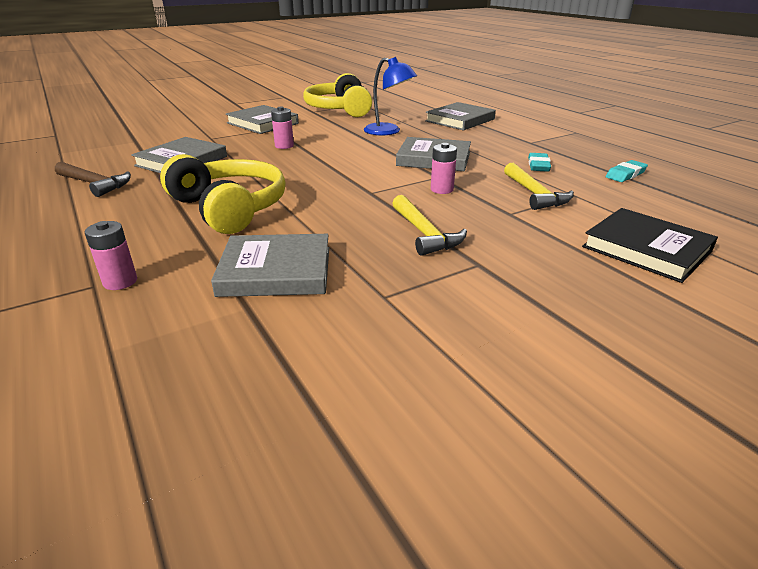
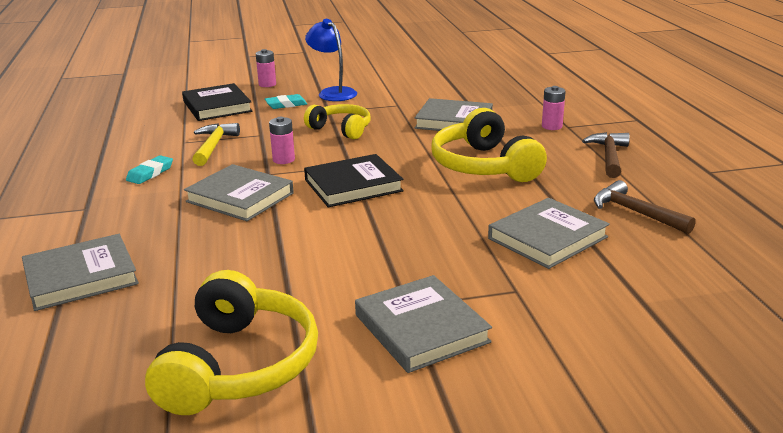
camera: 160 degrees left, 5 degrees down
pink battery [271,107,294,149] -> pink battery moved to [256,49,276,87]
blue lamp [364,57,417,136] -> blue lamp moved to [305,19,357,101]
yellow hammer [392,195,467,256] -> yellow headphones [304,104,371,139]
turquoise eraser [605,160,648,182] -> turquoise eraser moved to [265,94,307,109]
none -> black book [304,154,404,207]
none -> brown hammer [582,132,630,178]

